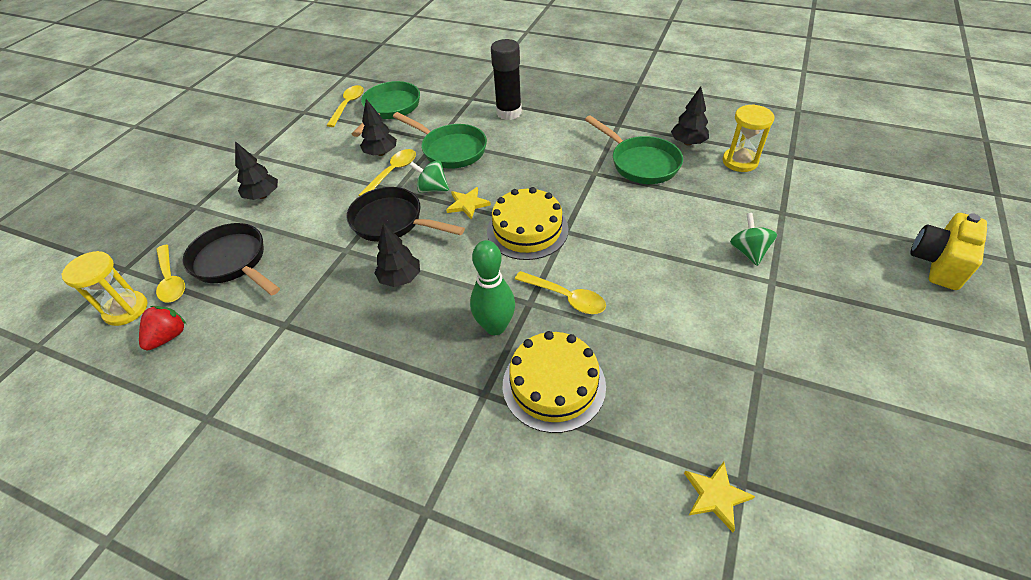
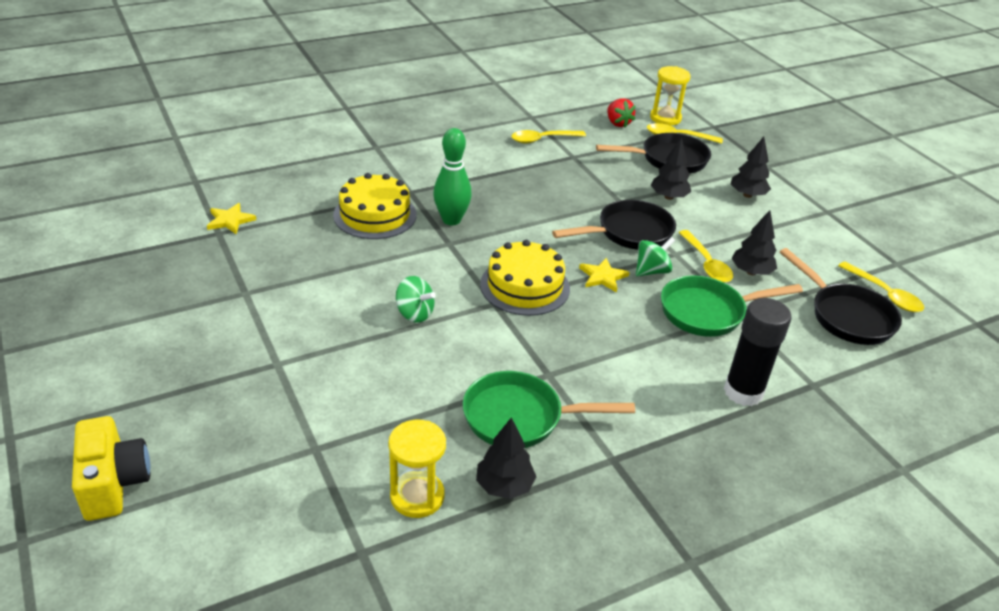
camera: 125 degrees right, 10 degrees down
green pan [352,81,420,137] -> black pan [780,248,902,345]
black tree [374,223,420,287] -> black tree moved to [651,137,691,200]
yellow spoon [515,271,606,314] -> yellow spoon moved to [511,130,586,144]
green spinning top [730,213,777,266] -> green spinning top moved to [396,276,436,323]

